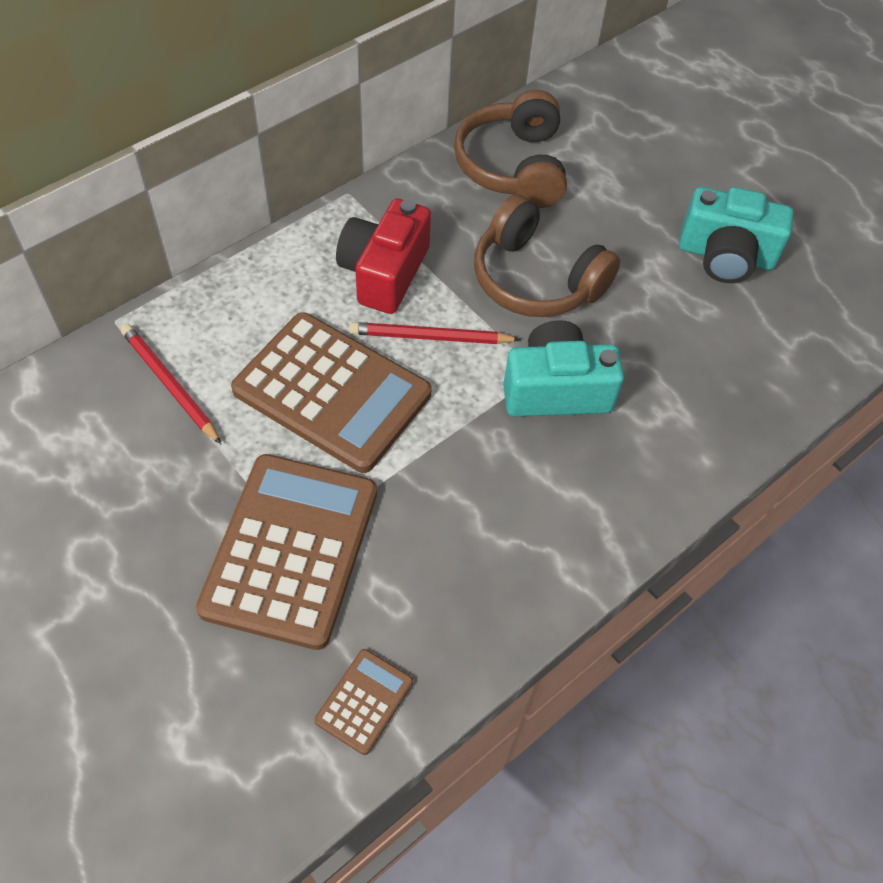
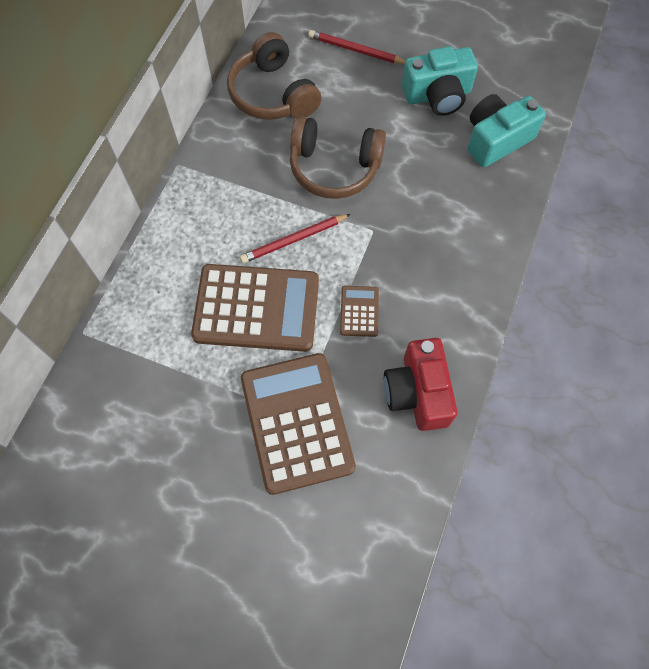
camera: 25 degrees left, 10 degrees up
red pencil [121,324,221,444] -> red pencil moved to [308,30,405,64]
brown calculator [315,649,413,755] -> brown calculator moved to [340,286,379,337]
red camera [336,199,431,314] -> red camera moved to [384,338,458,431]
turquoise camera [503,320,624,417] -> turquoise camera moved to [467,94,546,167]

